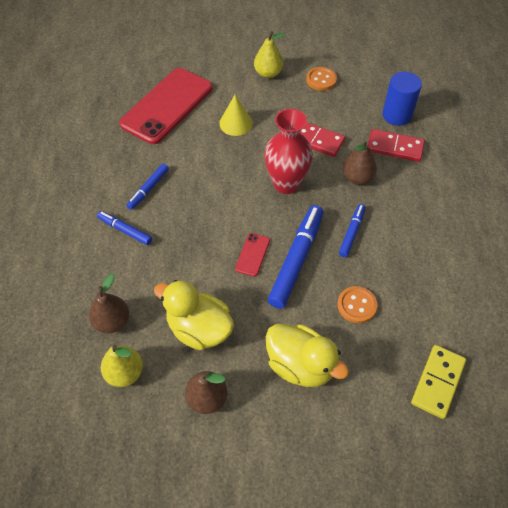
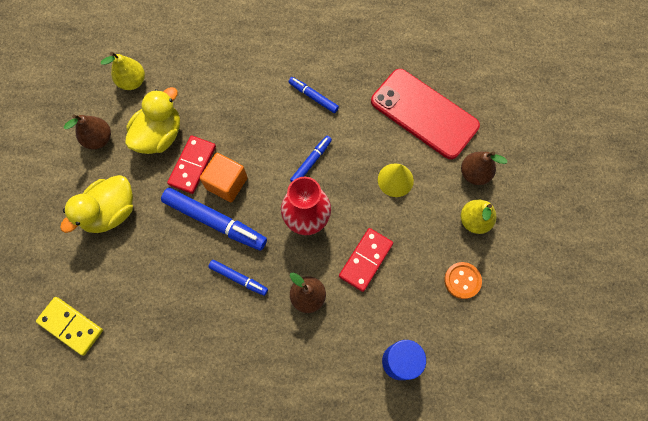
camera: 95 degrees right, 15 degrees up
brown pear [89,274,129,334] -> brown pear moved to [461,151,507,185]
blue marker [97,211,152,245] -> blue marker moved to [290,136,332,182]
red phone [235,233,270,277] -> orange cube [200,153,248,202]
orange button [337,286,377,323] -> none
red domino [368,129,425,162] -> red domino moved to [167,136,216,194]

